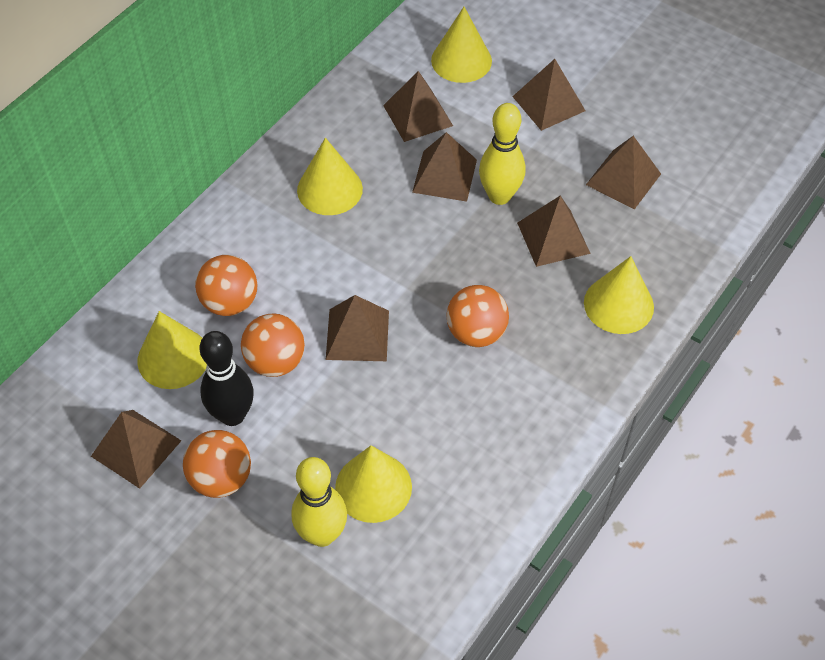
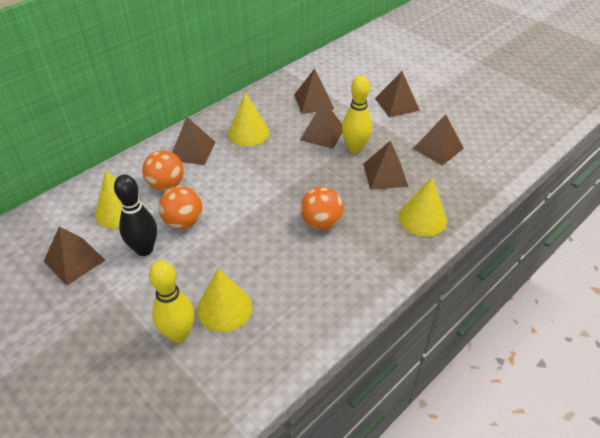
camera: 10 degrees right, 10 degrees down
orange ball [183,430,251,498] -> none
brown pyramid [326,295,389,361] -> brown pyramid moved to [172,117,215,165]
yellow cone [431,7,492,83] -> none

